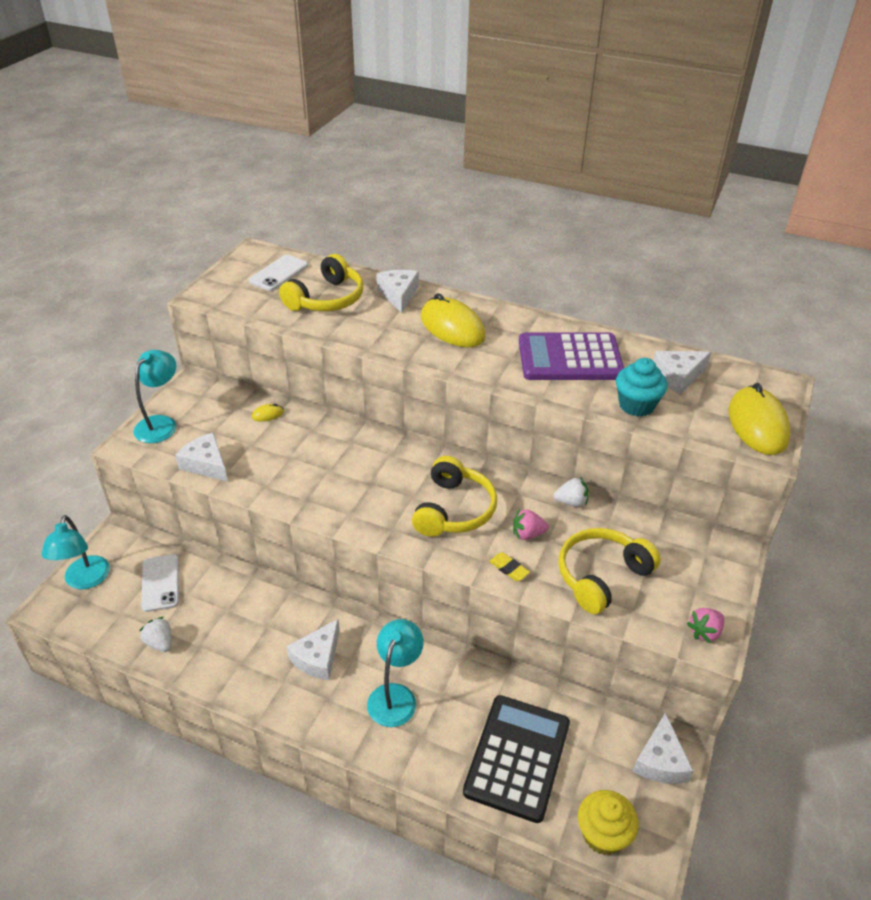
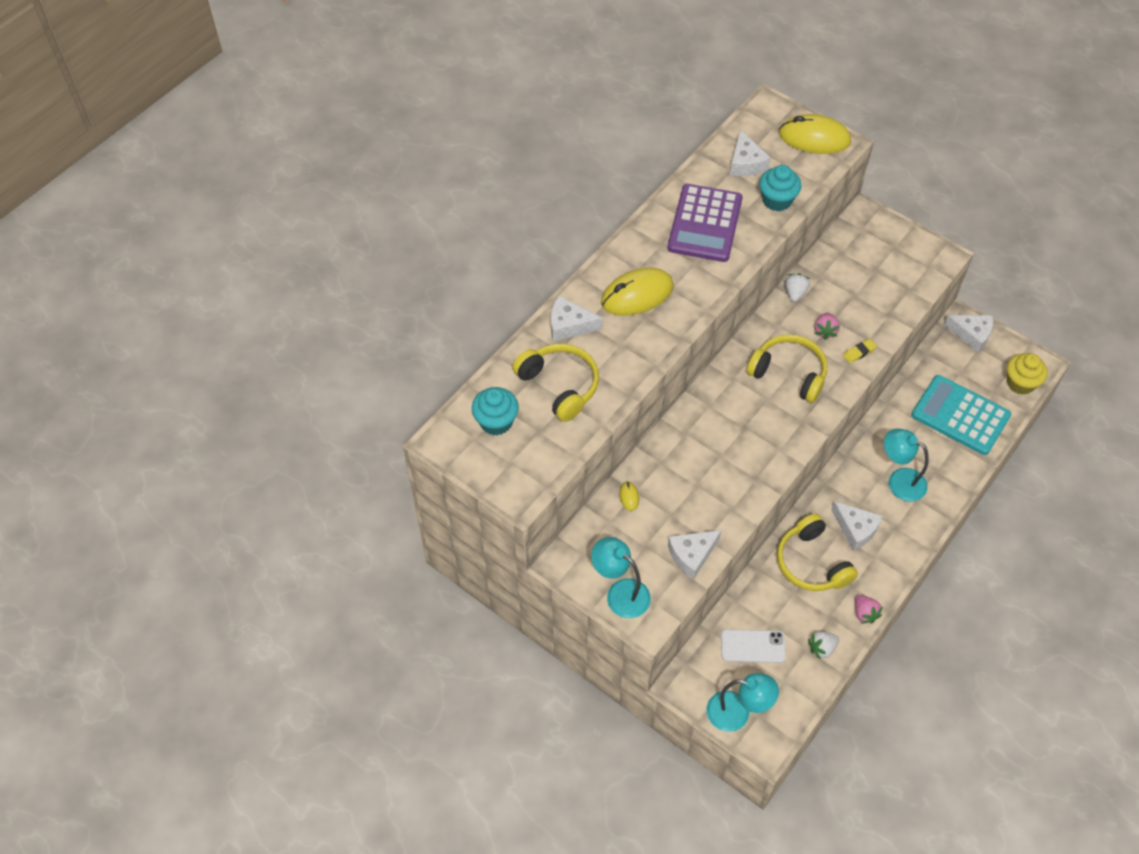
camera: 75 degrees left, 15 degrees up
white phone [249,255,308,291] -> turquoise cupcake [472,387,519,436]
black calculator [463,695,570,823] -> turquoise calculator [911,375,1011,455]
yellow headphones [558,528,661,614] -> yellow headphones moved to [777,514,858,591]
pink strawberry [687,608,724,644] -> pink strawberry moved to [855,595,883,624]

